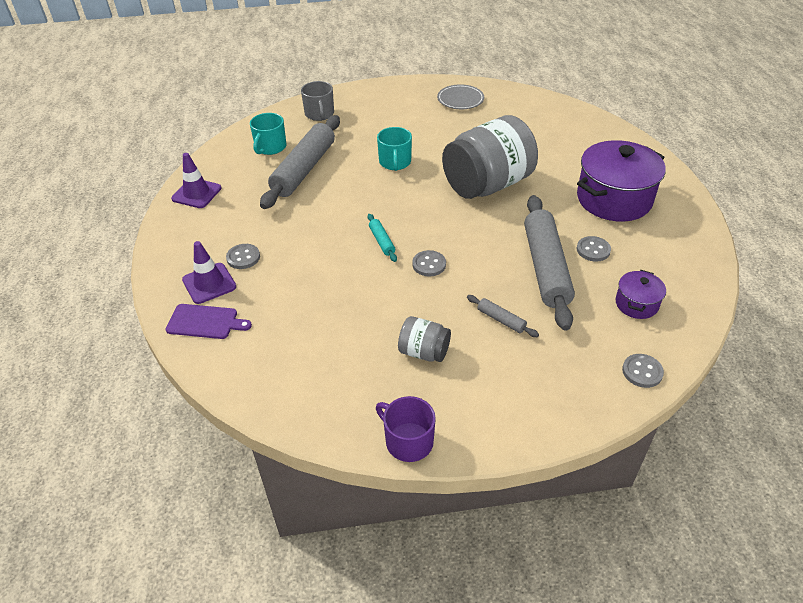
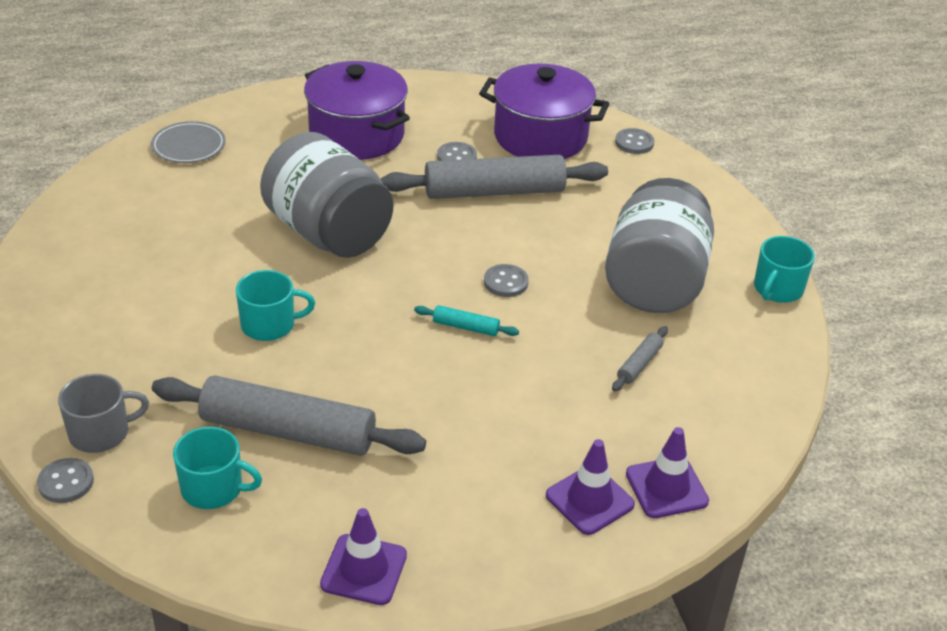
camera: 100 degrees left, 5 degrees down
purple cutting board [165,304,252,339] -> purple traffic cone [626,427,709,518]
grey button [226,244,260,269] -> grey button moved to [37,458,94,503]
turquoise rolling pin [368,214,397,262] -> turquoise rolling pin turned 45 degrees clockwise [414,305,519,336]
purple mug [376,396,436,462] -> turquoise mug [754,236,815,303]
grey jar [398,316,451,362] -> grey jar [605,178,714,313], size x2.14
grey plate [437,84,484,109] -> grey plate moved to [151,121,226,163]
grey rolling pin [467,295,539,337] -> grey rolling pin moved to [612,326,668,392]
purple pot [615,270,666,319] -> purple pot [479,64,609,159], size x2.04

